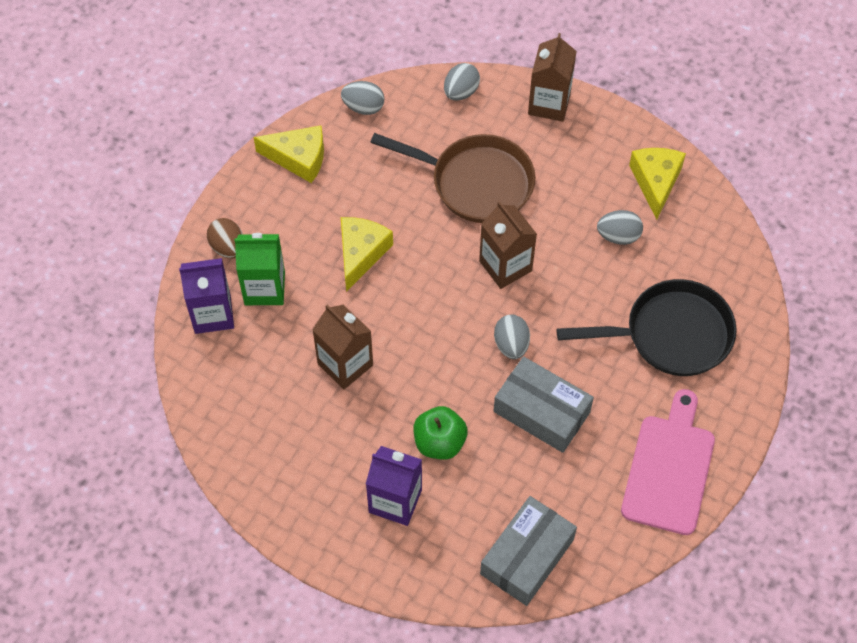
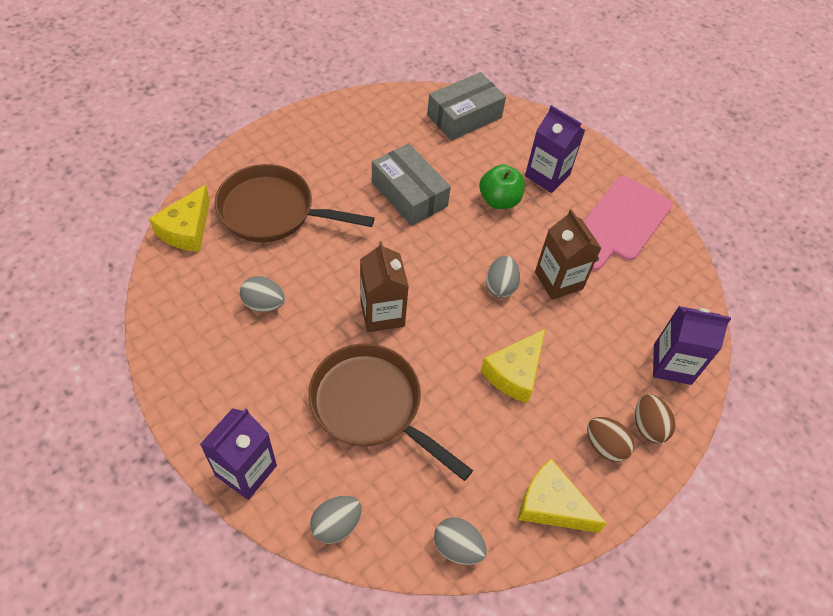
camera: 165 degrees left, 5 degrees down
green carton [235,233,285,305] -> none
grey egg [494,315,530,359] -> grey egg moved to [486,256,520,298]
brown carton [528,33,577,122] -> purple carton [200,408,277,500]
black pan [557,279,737,376] -> brown pan [215,164,375,242]
pink cutting board [621,389,715,535] -> pink cutting board moved to [584,176,672,271]
yellow cheese [629,148,686,219] -> yellow cheese moved to [149,184,210,252]
none -> brown egg [587,417,634,462]

